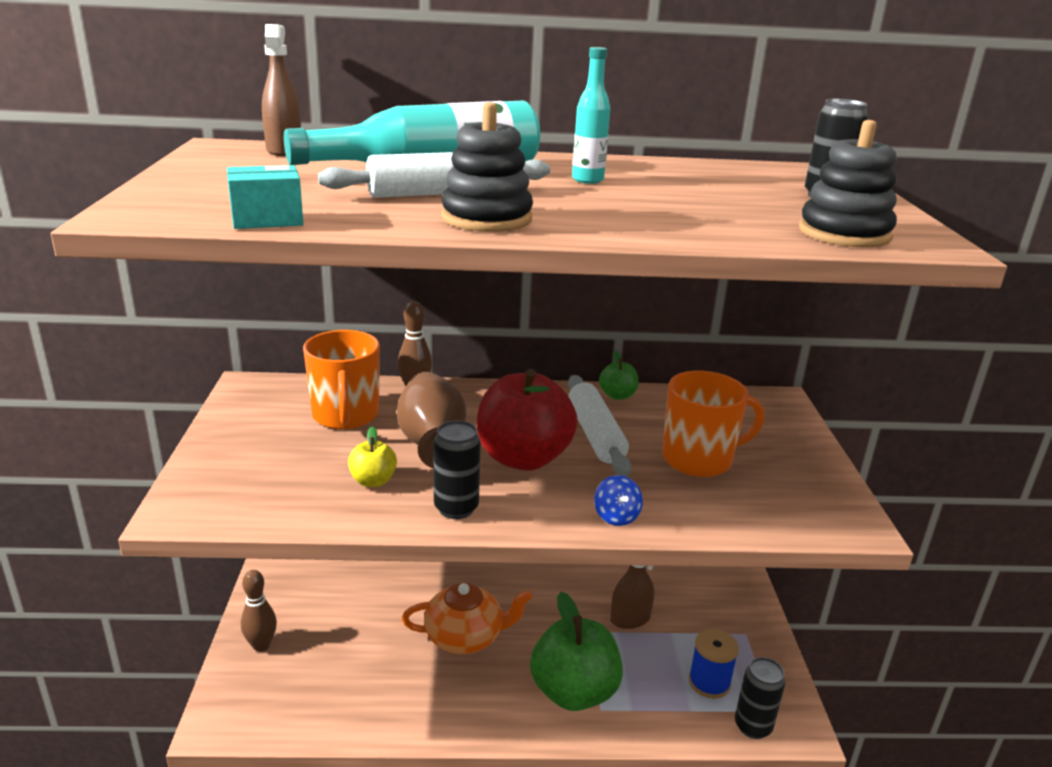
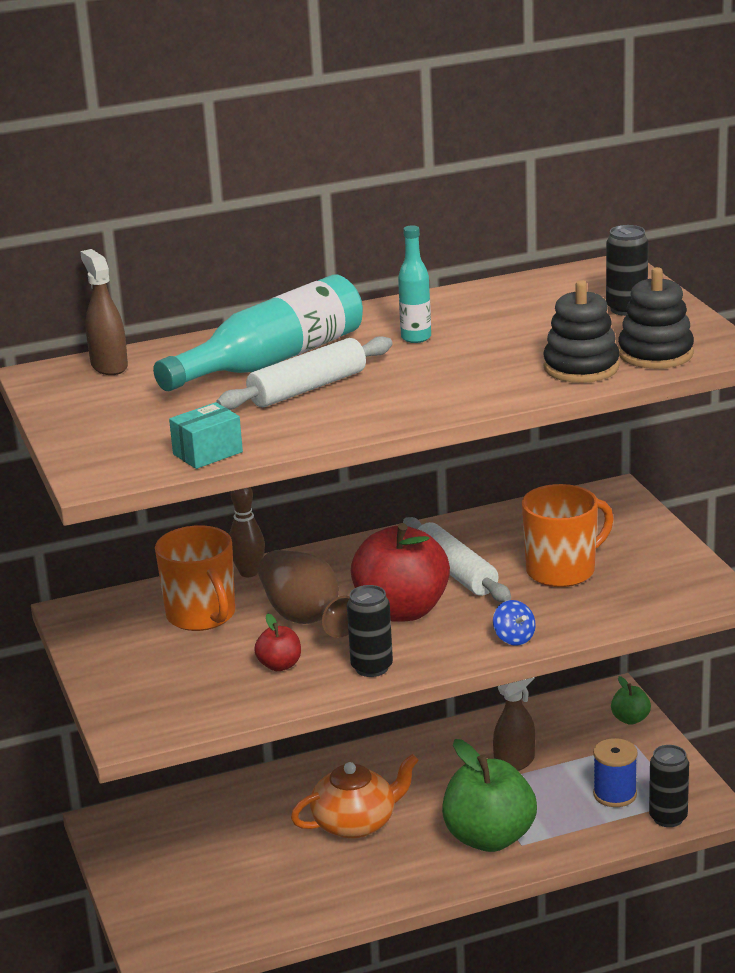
camera: 15 degrees left, 0 degrees up
brown bowling pin [241,570,277,652] -> none
yellow apple [348,426,397,487] -> red apple [254,614,301,671]
black stacking toy [441,102,533,232] -> black stacking toy moved to [543,280,619,383]
green apple [599,351,639,400] -> green apple moved to [611,676,651,725]

